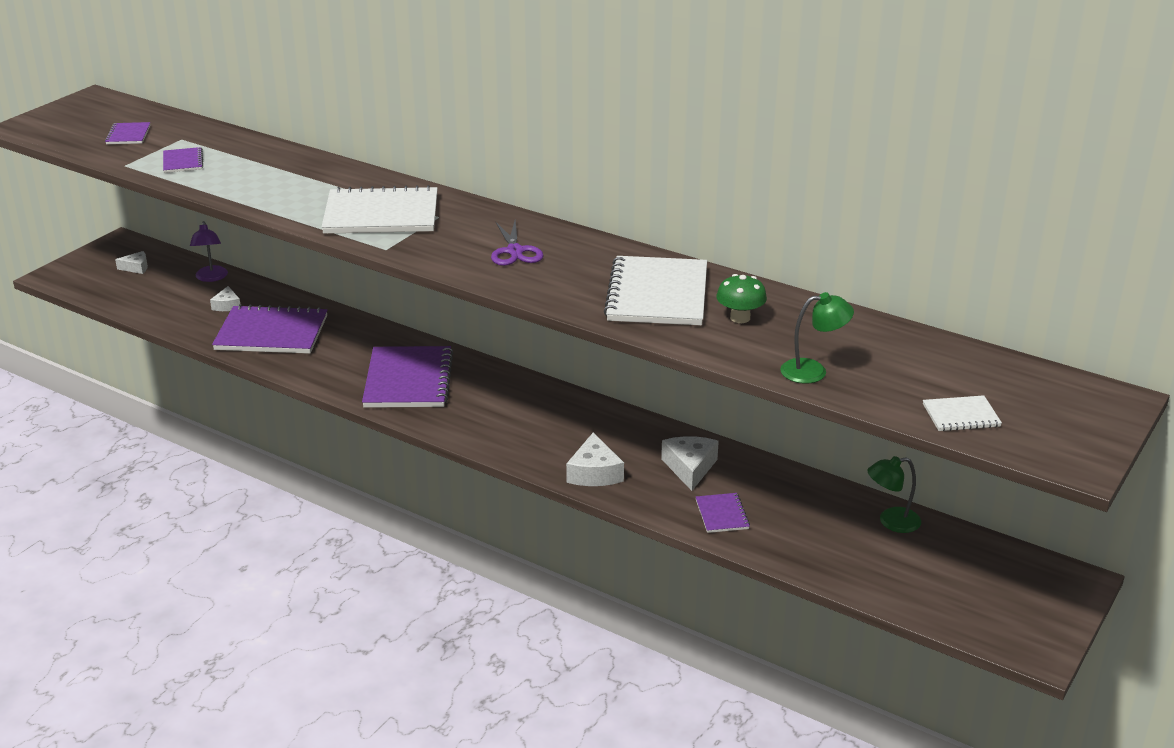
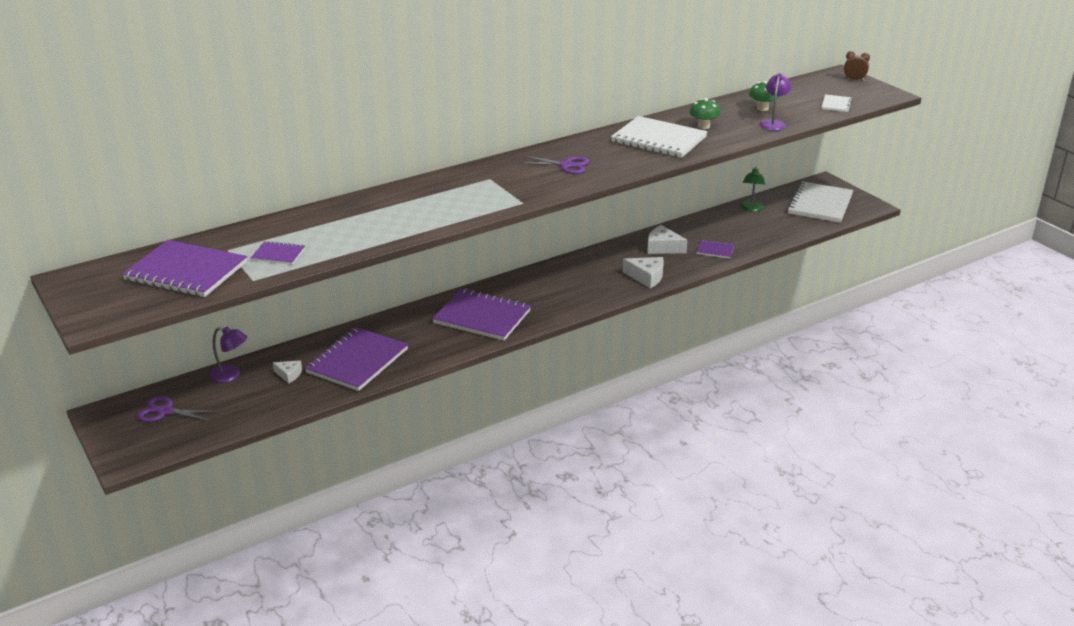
camera: 65 degrees left, 0 degrees up
purple notebook [105,122,150,144] -> purple notebook [122,240,247,297], size x2.12
white cheese [115,251,148,274] -> purple scissors [137,396,218,422]
white notebook [322,185,438,234] -> white notebook moved to [787,181,853,223]
green lamp [780,292,854,384] -> purple lamp [759,73,791,131]
none -> green mushroom [749,81,779,111]
none -> brown clock [844,51,870,81]

